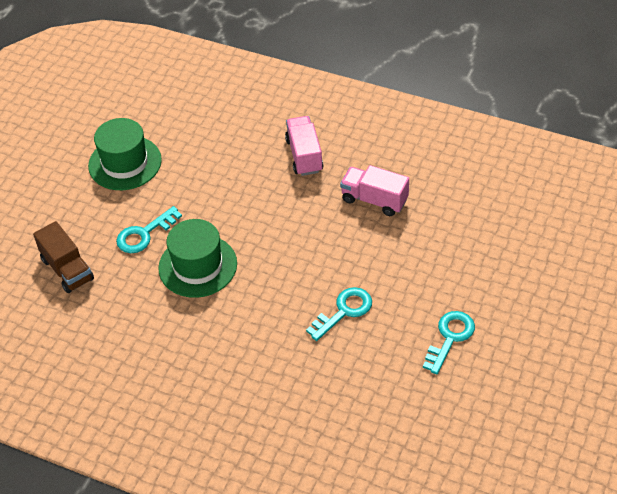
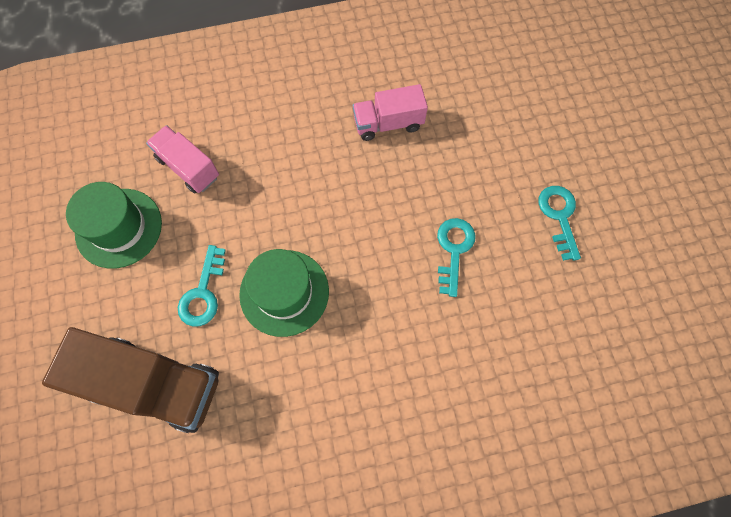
camera: 40 degrees left, 20 degrees up
brown truck [33,221,94,293] -> brown truck [42,327,219,433], size x1.68
pink truck [285,116,323,176] -> pink truck moved to [146,125,219,193]

